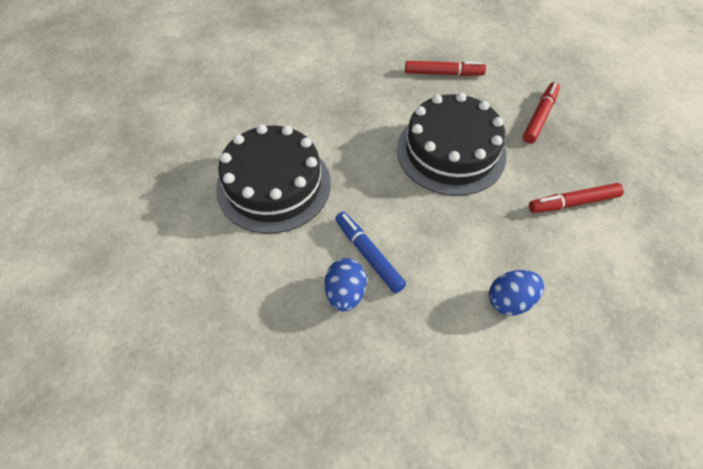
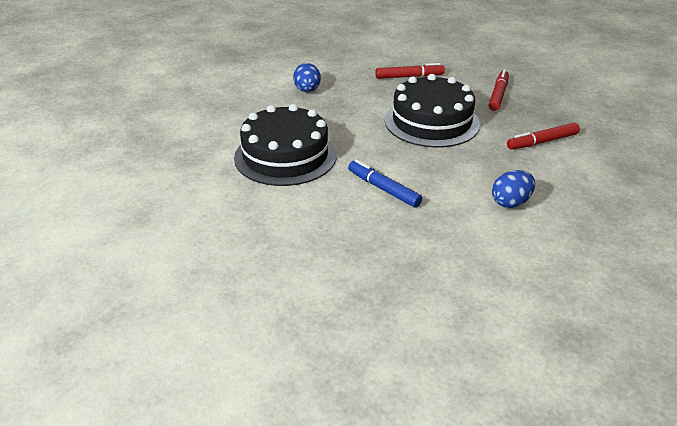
camera: 10 degrees left, 20 degrees down
blue egg [325,258,367,312] -> blue egg moved to [293,63,321,92]

